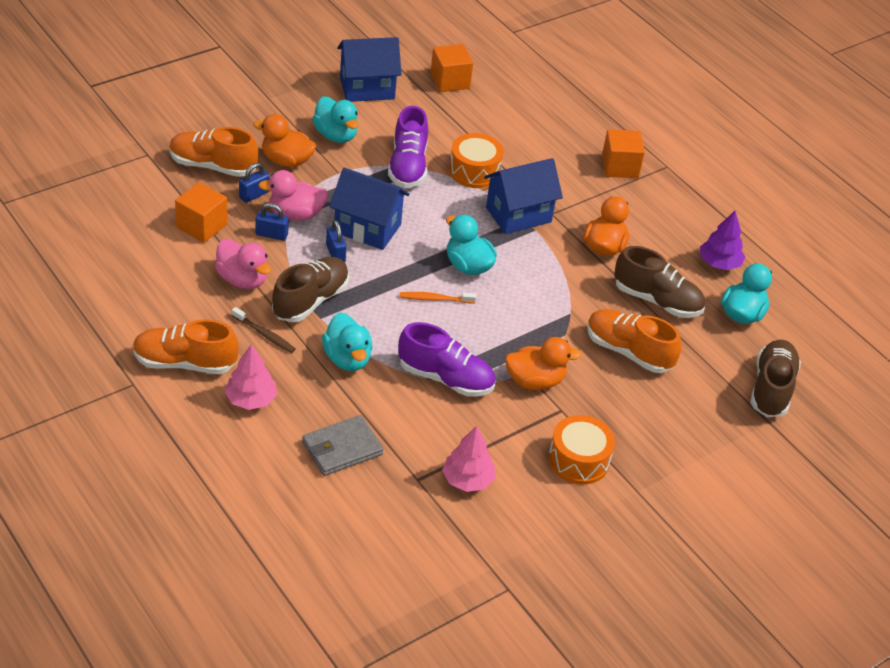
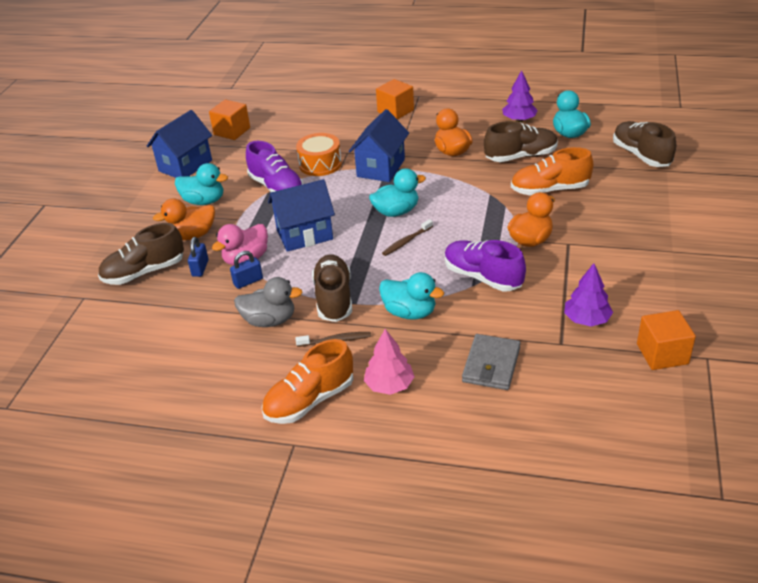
camera: 35 degrees left, 5 degrees down
orange shoe [169,127,258,177] -> brown shoe [98,223,184,285]
orange cube [175,182,228,243] -> orange cube moved to [637,310,696,370]
pink duck [215,239,271,289] -> grey duck [234,277,303,327]
blue padlock [326,220,347,262] -> none
purple shoe [398,322,495,396] -> purple shoe turned 120 degrees counterclockwise [445,240,526,291]
orange toothbrush [400,292,476,303] -> brown toothbrush [382,219,433,256]
pink tree [442,426,496,492] -> purple tree [564,263,613,326]
turquoise duck [446,215,497,275] -> turquoise duck turned 150 degrees clockwise [369,168,426,217]
orange drum [548,415,615,485] -> none

